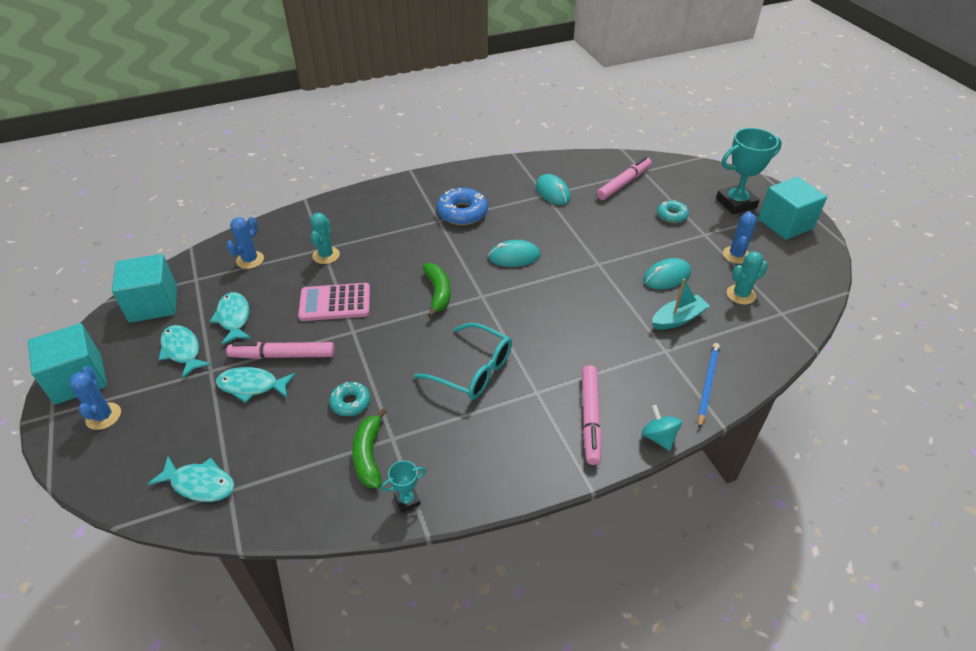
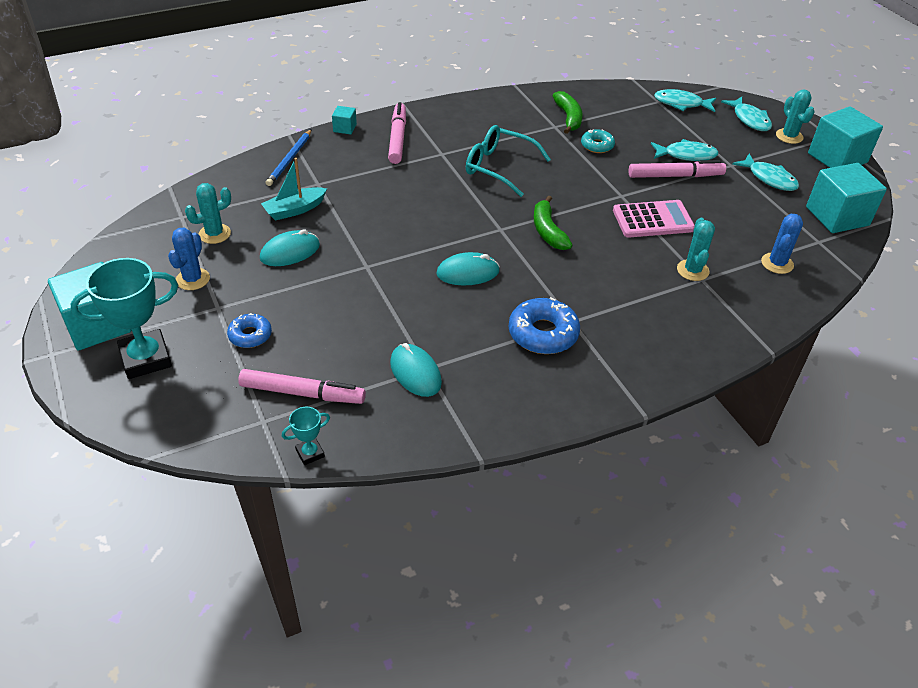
camera: 175 degrees right, 0 degrees up
blue cactus [69,366,121,430] -> turquoise cactus [776,90,815,144]
turquoise fish [210,292,252,345] -> turquoise fish moved to [721,97,772,131]
turquoise trophy [381,461,426,513] -> turquoise trophy moved to [282,407,330,465]
pink marker [597,156,652,200] -> pink marker turned 120 degrees counterclockwise [238,369,366,404]
turquoise spinning top [642,405,682,451] -> turquoise cube [332,106,357,134]
turquoise donut [657,200,689,223] -> blue donut [227,313,272,348]

